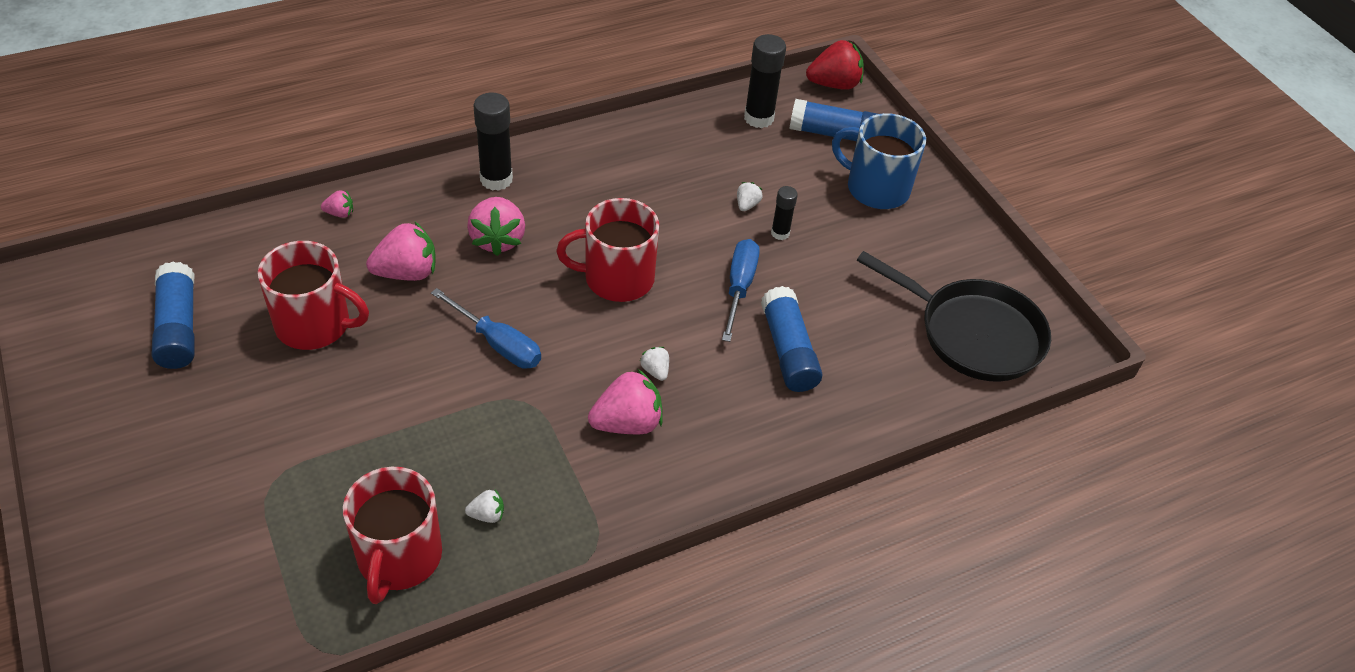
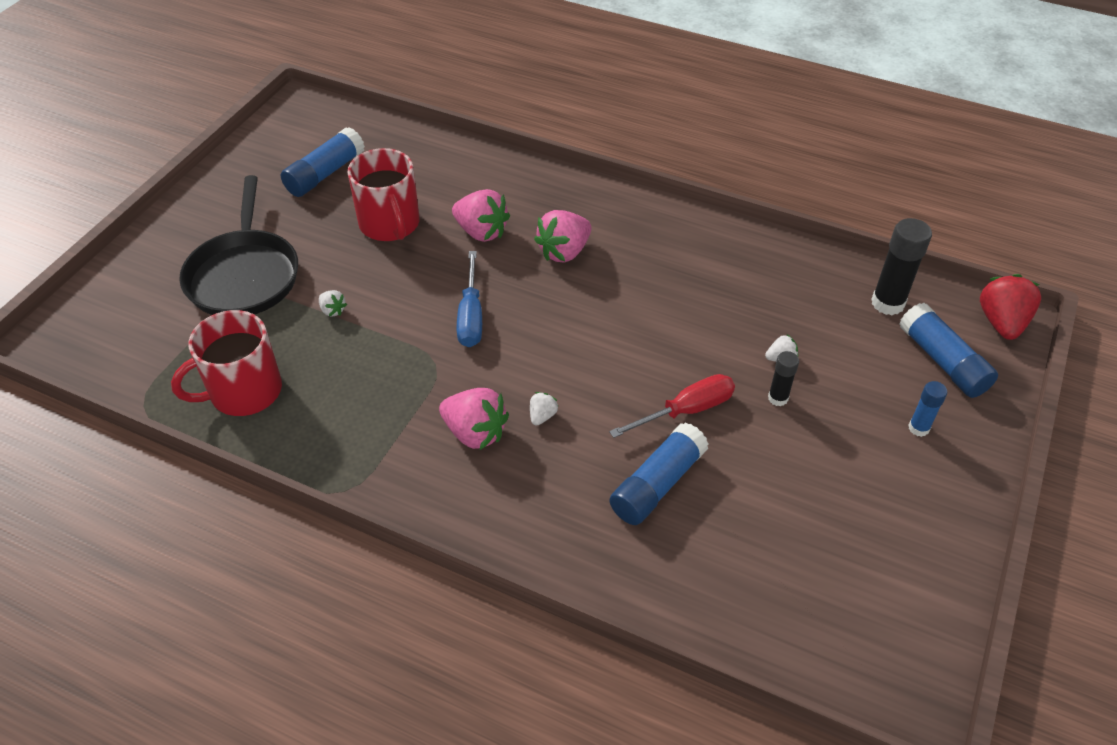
camera: 55 degrees right, 0 degrees up
pink strawberry [321,191,353,218] -> none
white strawberry [465,489,504,523] -> white strawberry moved to [319,290,347,317]
black glue stick [474,93,513,191] -> none
red mug [556,198,659,302] -> none
blue screwdriver [722,239,760,342] -> red screwdriver [609,374,735,438]
red strawberry [806,40,864,90] -> red strawberry turned 120 degrees counterclockwise [980,274,1041,340]
blue mug [832,113,926,209] -> blue glue stick [908,381,947,437]
black pan [857,251,1051,382] -> black pan moved to [179,175,298,315]

